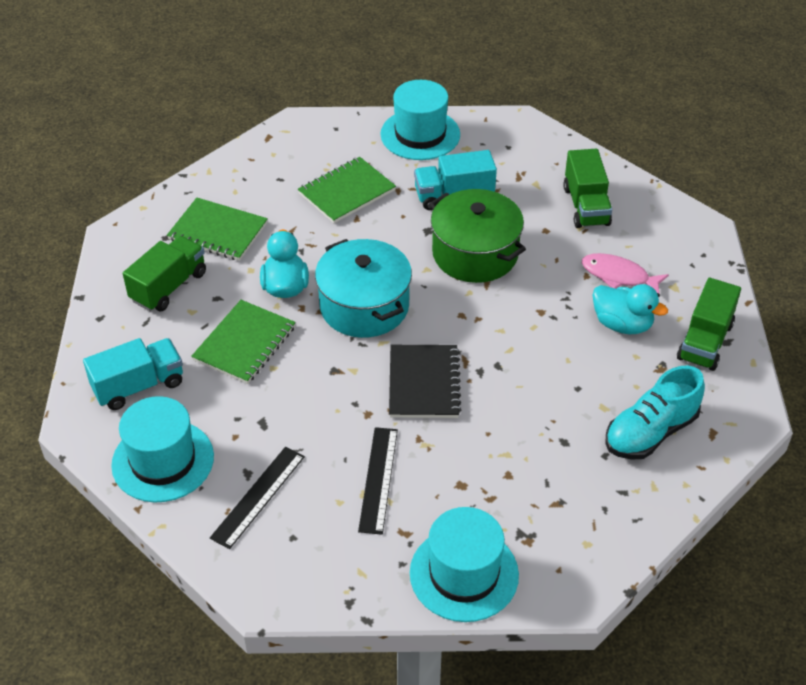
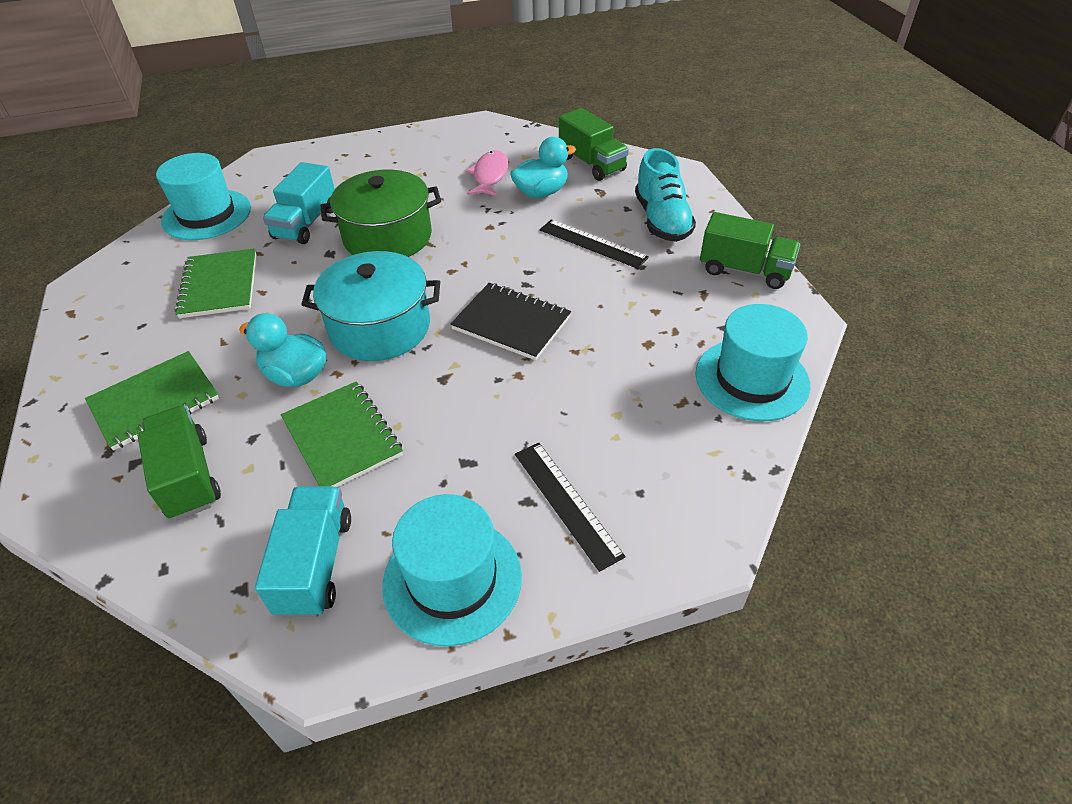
camera: 60 degrees left, 0 degrees up
black ruler [358,427,398,535] -> black ruler moved to [540,219,649,269]
green truck [563,149,612,228] -> green truck moved to [700,212,800,289]
pink fish [582,253,669,293] -> pink fish turned 135 degrees clockwise [466,150,509,196]

